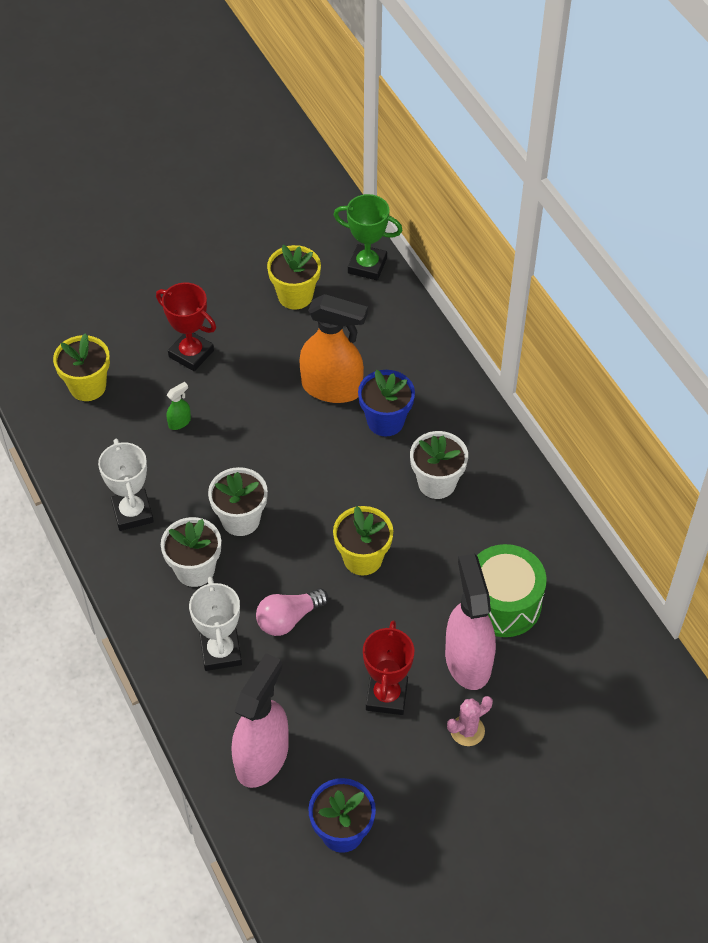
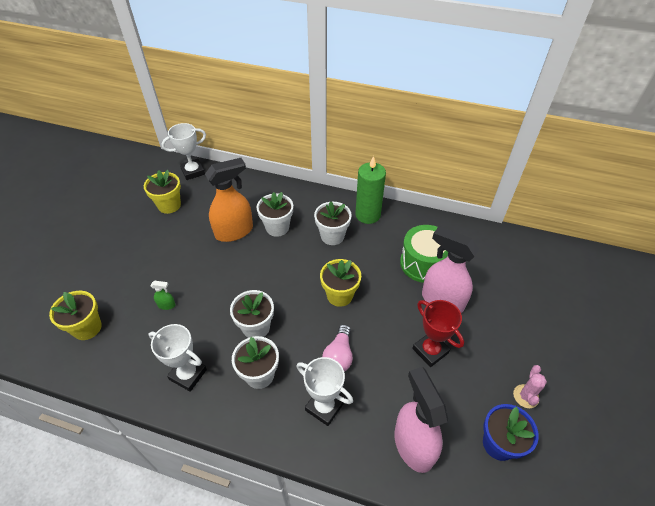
camera: 45 degrees left, 5 degrees down
red trophy [156,282,216,371] -> none
green spray bottle [166,382,191,430] -> green spray bottle turned 90 degrees clockwise [151,281,176,310]
green trophy [334,194,403,280] -> white trophy [161,123,206,180]
blue flower pot [358,370,415,436] -> white flower pot [257,192,293,237]
pink cactus [447,696,493,746] -> pink cactus moved to [513,365,547,408]
none -> green candle [355,156,386,224]

